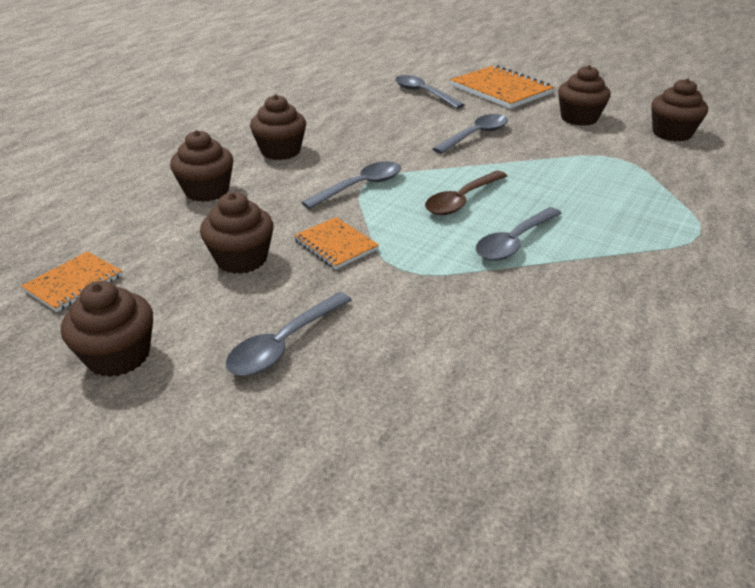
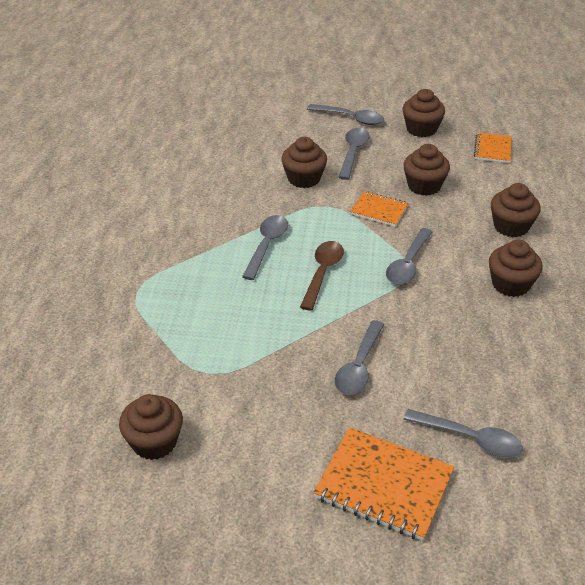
camera: 155 degrees right, 5 degrees up
brown cupcake [558,65,611,126] -> brown cupcake moved to [281,137,327,188]
none -> grey spoon [307,104,384,125]

